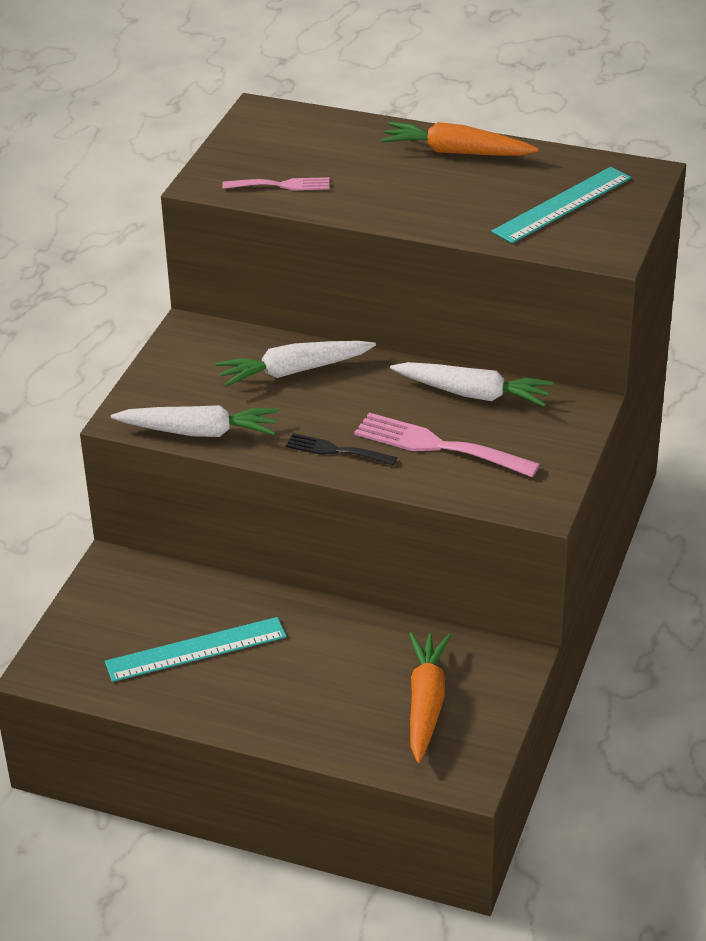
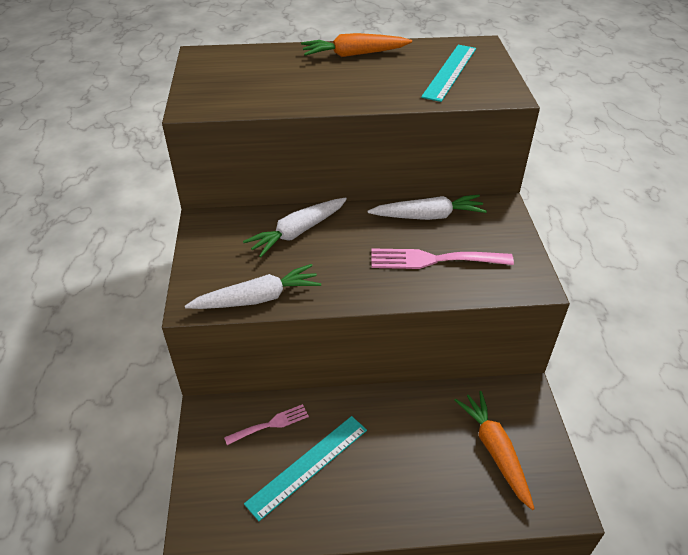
camera: 25 degrees left, 5 degrees up
pink fork [222,177,329,190] -> pink fork moved to [224,404,309,445]
black fork [286,433,397,465] -> none

